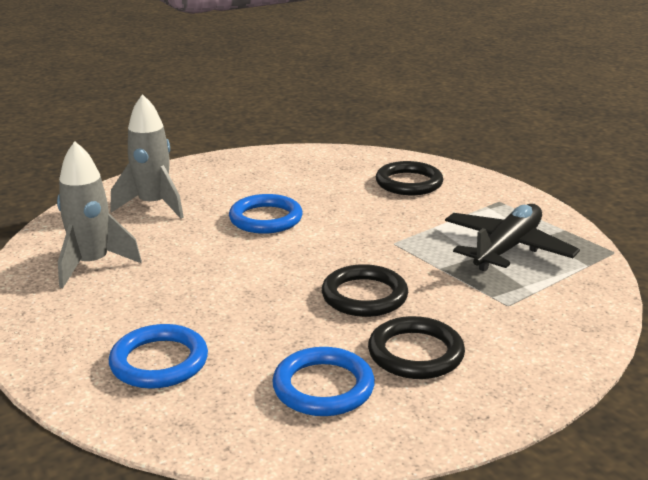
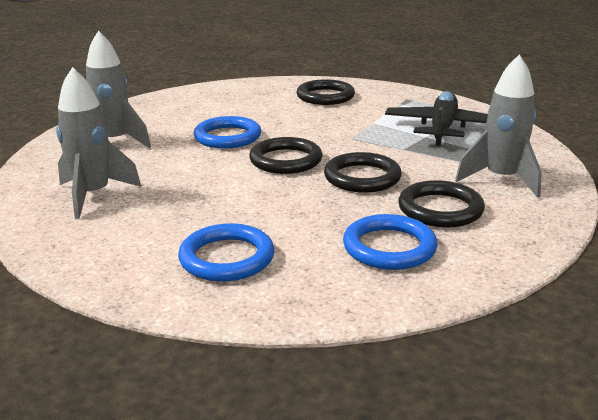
camera: 20 degrees left, 0 degrees up
none -> black ring [249,137,322,174]
none -> grey rocket [455,55,542,198]

